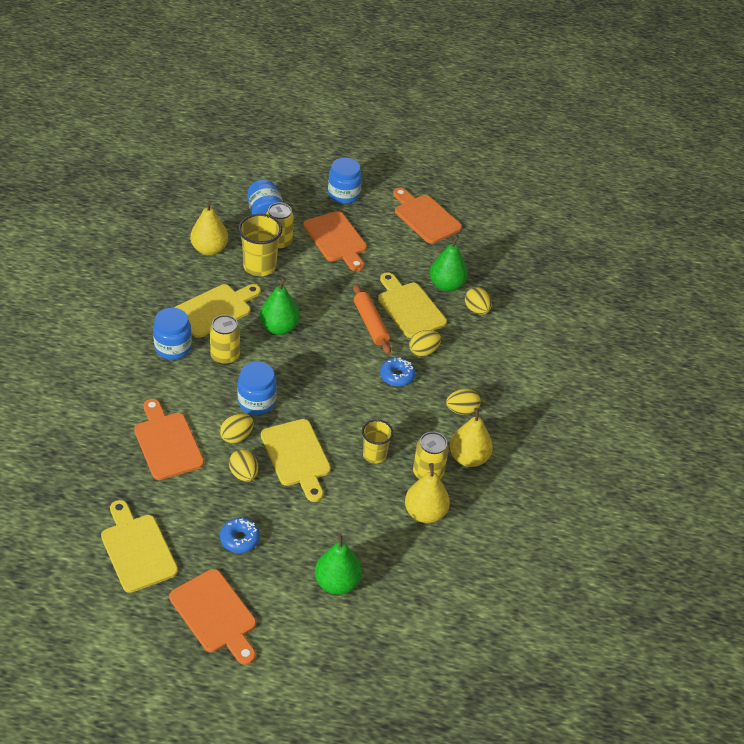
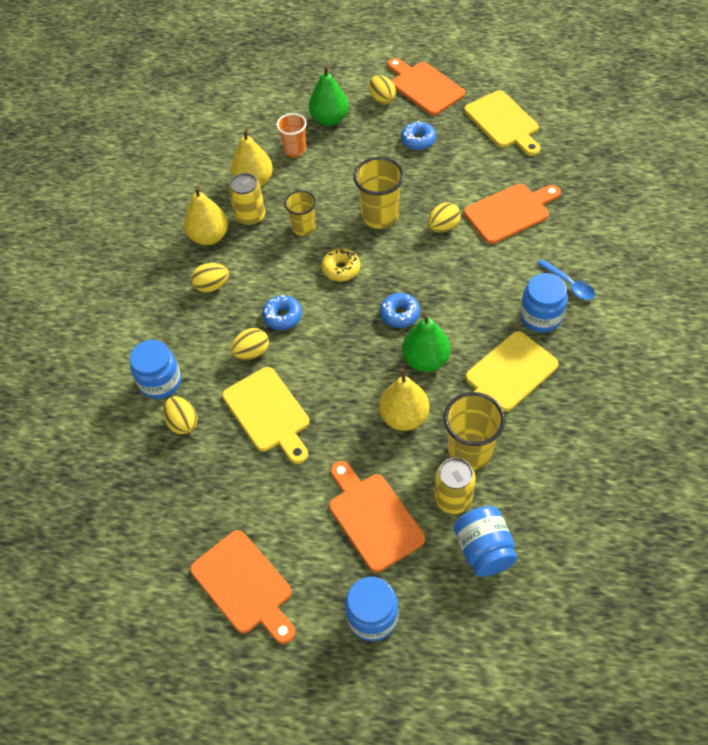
camera: 175 degrees left, 10 degrees up
orange cutting board [134,399,204,480] -> orange cutting board turned 90 degrees counterclockwise [464,184,561,244]
yellow pear [190,201,228,256] -> yellow pear moved to [379,368,429,431]
yellow can [210,315,240,365] -> none
yellow egg [229,449,258,482] -> yellow egg moved to [369,75,396,105]
blue jar [237,362,277,415] -> blue jar moved to [130,340,181,399]
yellow cutting board [261,419,331,502] -> yellow cup [353,157,404,229]
orange rolling pin [353,284,391,354] -> none
green pear [430,235,468,292] -> none
none -> orange cup [277,113,307,157]
none -> yellow donut [322,248,360,282]
none -> blue donut [380,293,420,328]
none -> blue spoon [537,259,595,300]

